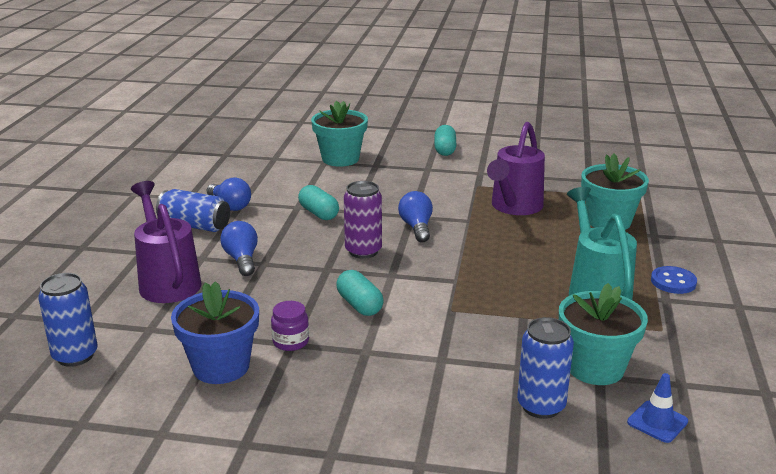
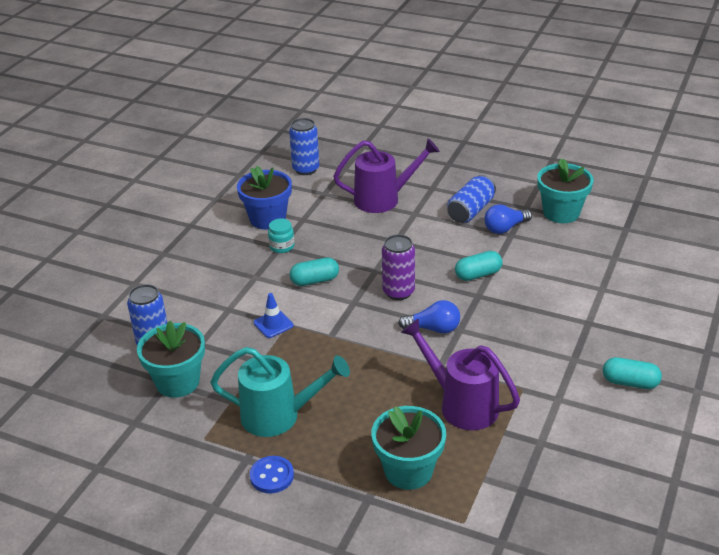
camera: 105 degrees right, 10 degrees up
blue light bulb [220,221,258,276] -> none
purple jar [271,301,309,351] -> turquoise jar [268,218,294,253]
turquoise flower pot [311,101,368,167] -> turquoise flower pot moved to [537,158,594,223]
blue traffic cone [627,373,688,443] -> blue traffic cone moved to [253,293,294,338]

